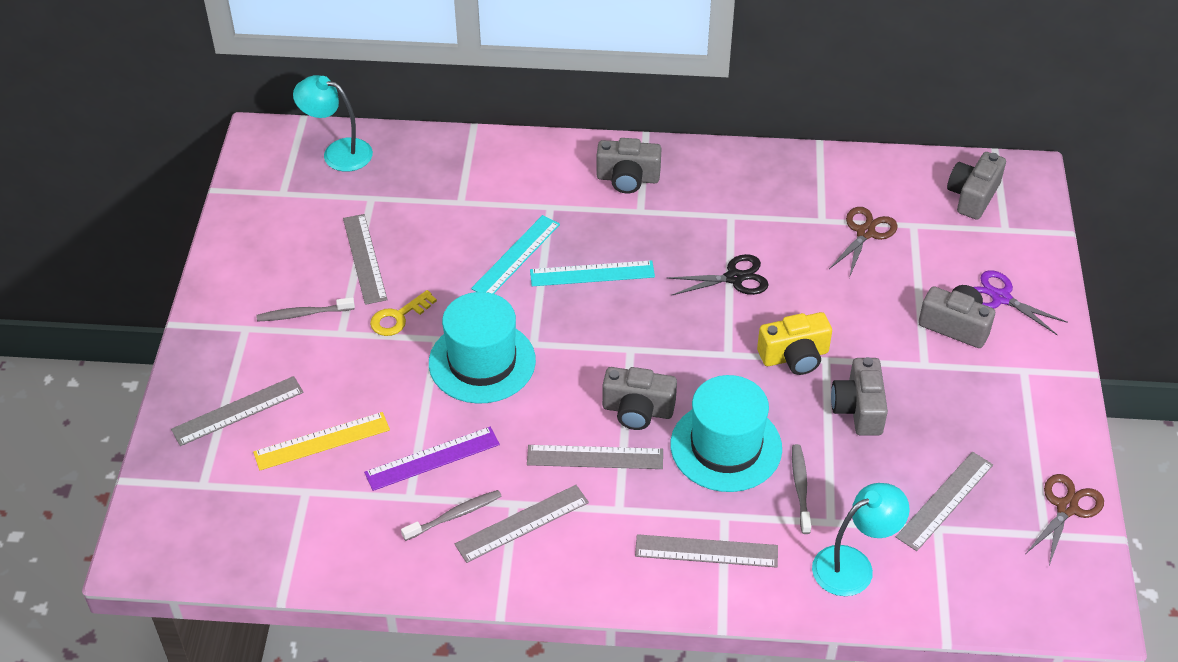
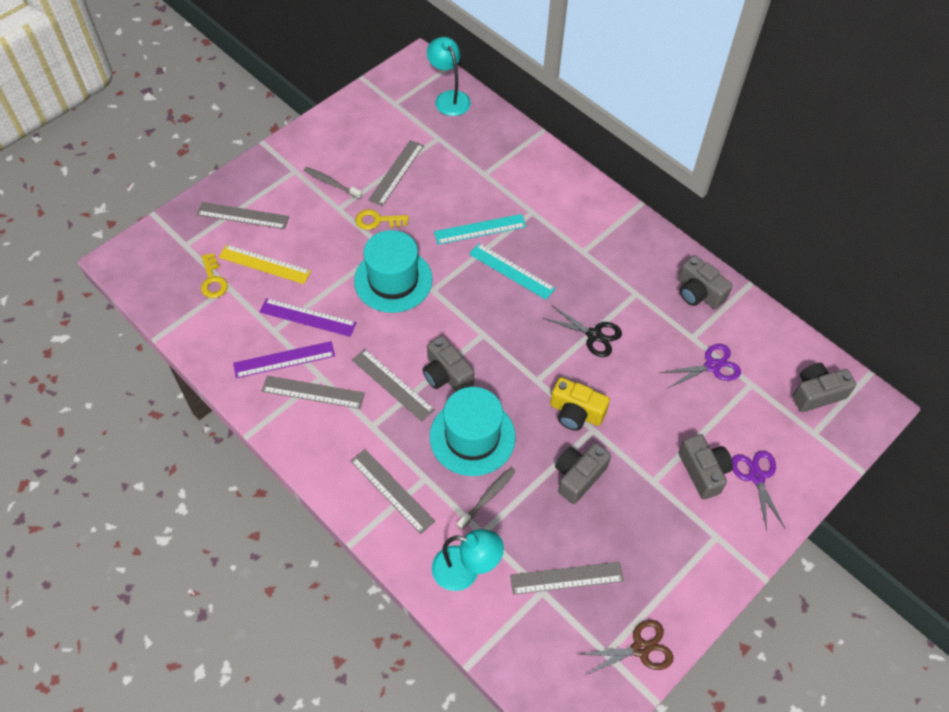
camera: 40 degrees right, 10 degrees up
grey toothbrush [401,490,502,541] -> purple ruler [233,341,335,378]
grey camera [596,138,662,194] -> grey camera moved to [678,255,733,309]
brown scissors [829,207,898,278] -> purple scissors [660,344,741,388]
none -> yellow key [201,253,228,298]

